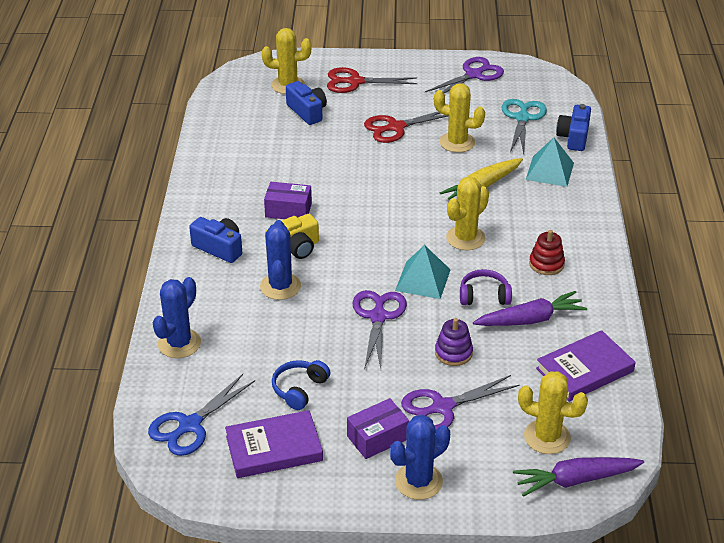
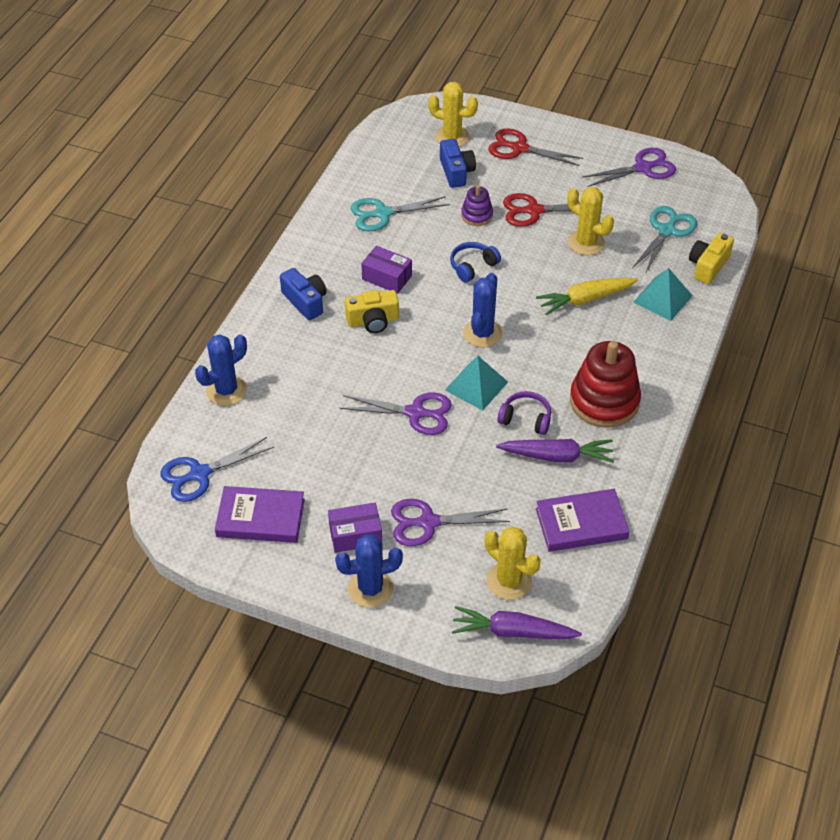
camera: 20 degrees right, 10 degrees up
blue cactus [260,220,301,300] -> blue cactus moved to [463,273,502,348]
blue headphones [272,360,330,410] -> blue headphones moved to [450,242,501,282]
purple scissors [352,290,407,369] -> purple scissors turned 75 degrees clockwise [340,393,452,435]
purple stacking toy [435,318,473,366] -> purple stacking toy moved to [461,185,493,226]
yellow cactus [446,176,489,250] -> none
red stacking toy [529,230,565,275] -> red stacking toy [570,341,641,428], size x1.95
blue camera [556,104,591,151] -> yellow camera [689,233,734,284]
none -> turquoise scissors [351,196,449,232]

